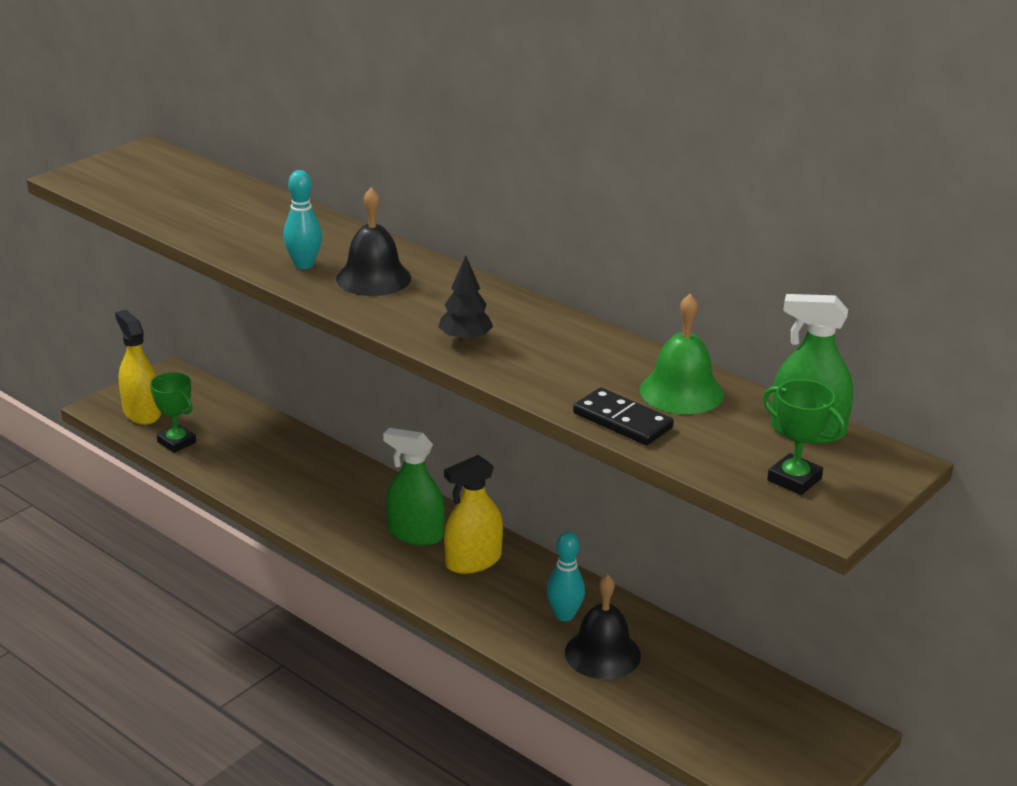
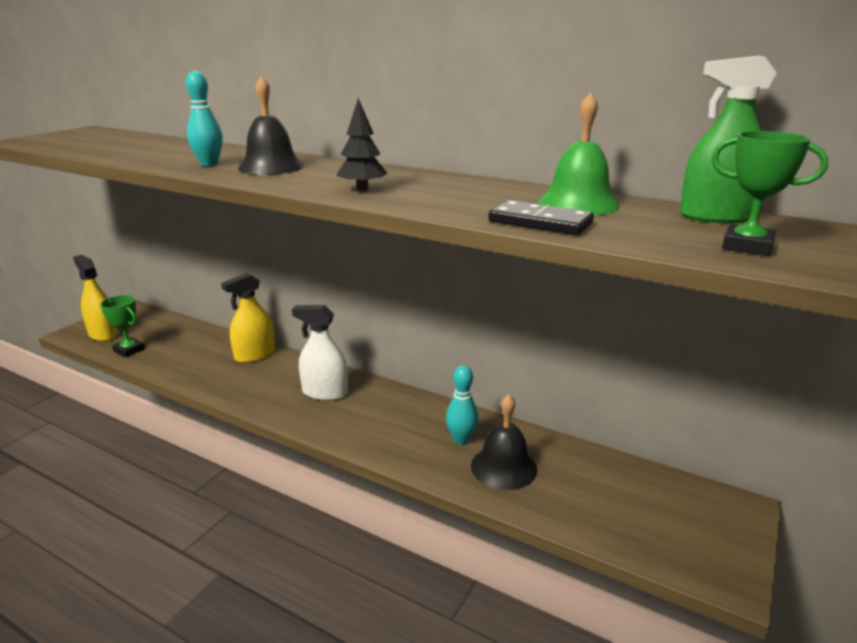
camera: 10 degrees left, 5 degrees down
green spray bottle [383,428,445,546] -> white spray bottle [292,305,348,401]
yellow spray bottle [444,455,503,574] -> yellow spray bottle moved to [221,273,275,363]

